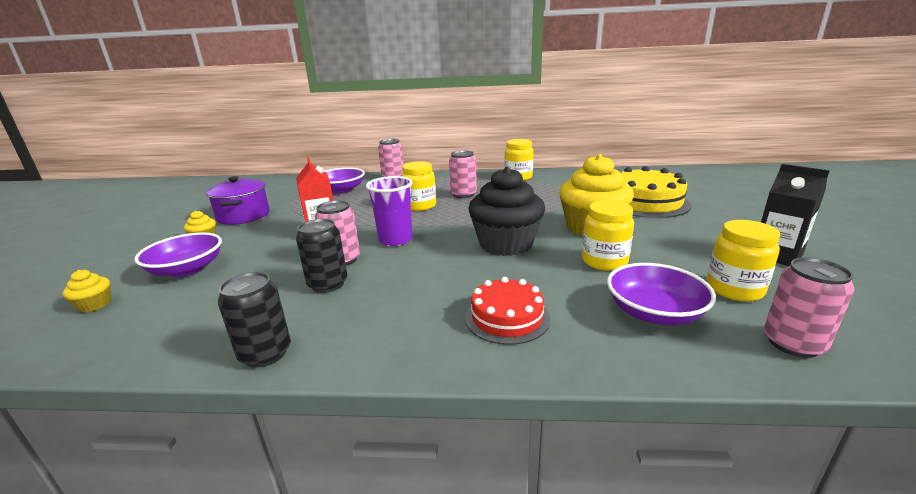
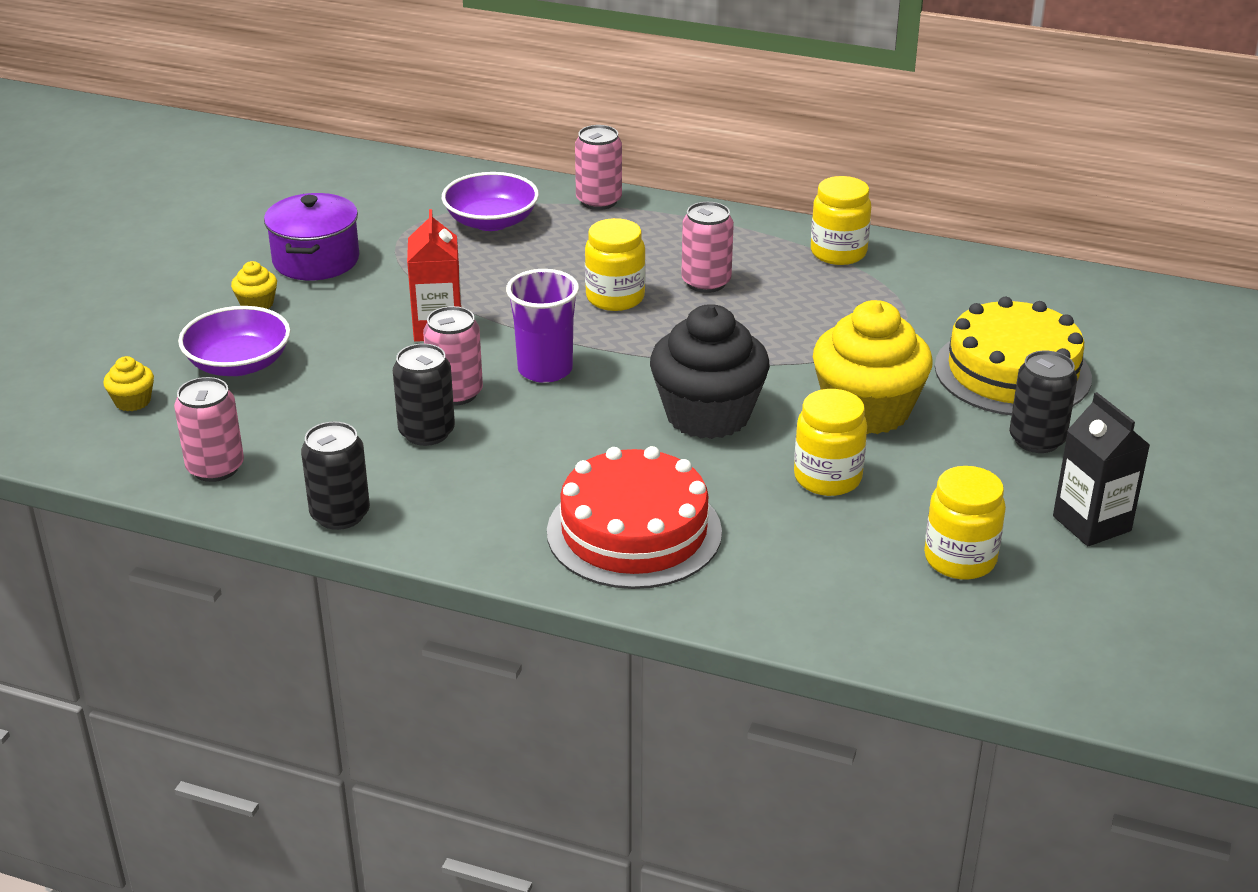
camera: 15 degrees right, 10 degrees up
red cake [465,277,550,345] -> red cake [547,446,722,589], size x1.60
purple bowl [607,263,716,325] -> none
pink can [764,257,855,358] -> pink can moved to [174,377,244,482]
none -> black can [1009,351,1077,453]

